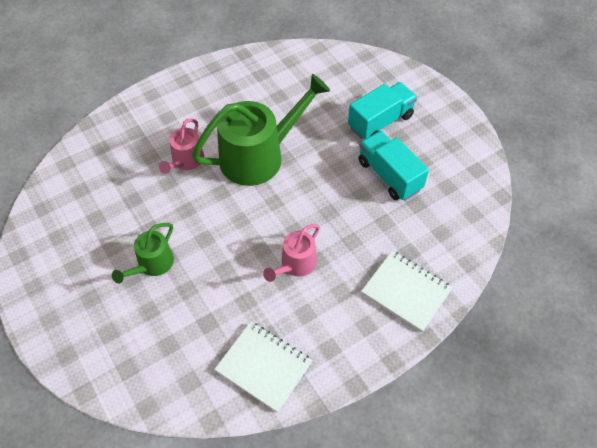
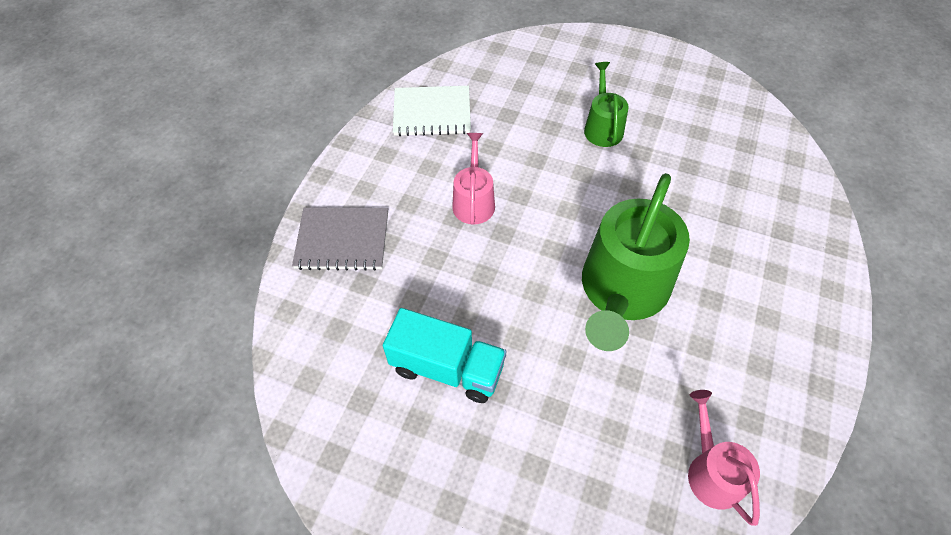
camera: 145 degrees right, 0 degrees up
pink watering can [159,119,204,174] -> pink watering can moved to [688,390,760,526]
turquoise truck [348,82,417,140] -> none
white notebook [361,251,453,332] -> grey notebook [292,208,388,271]

